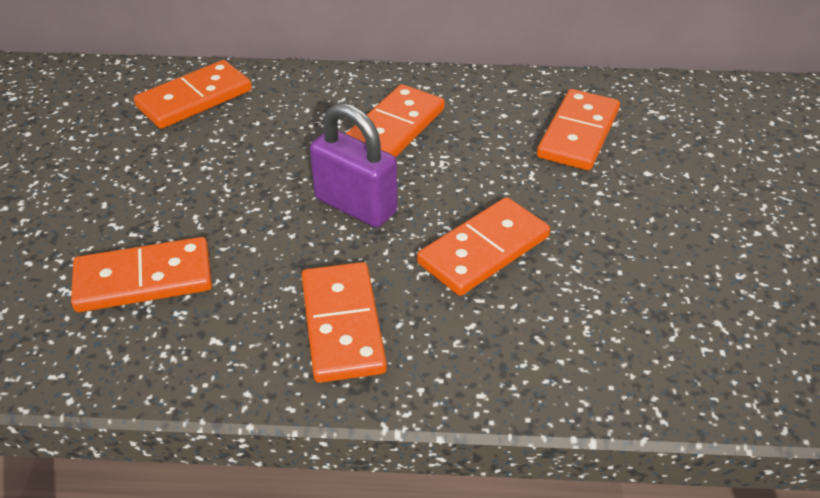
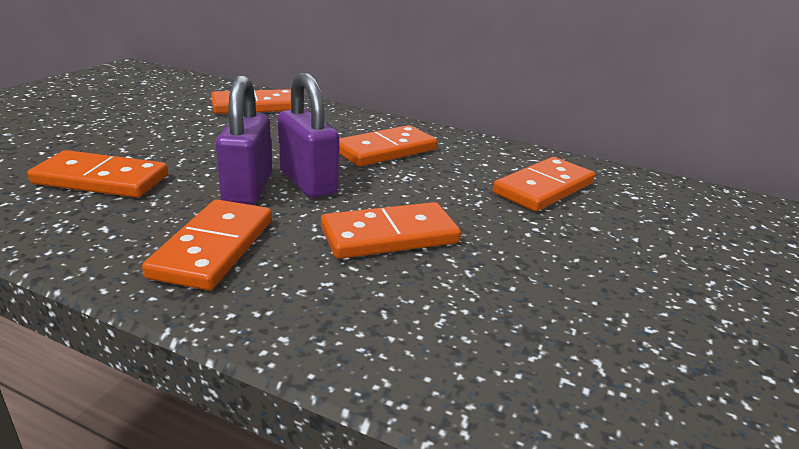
camera: 20 degrees right, 15 degrees down
none -> purple padlock [216,75,272,205]

